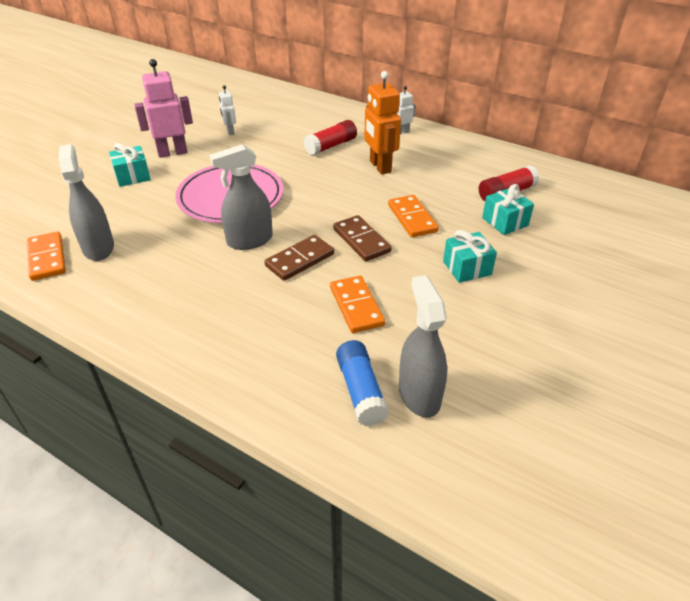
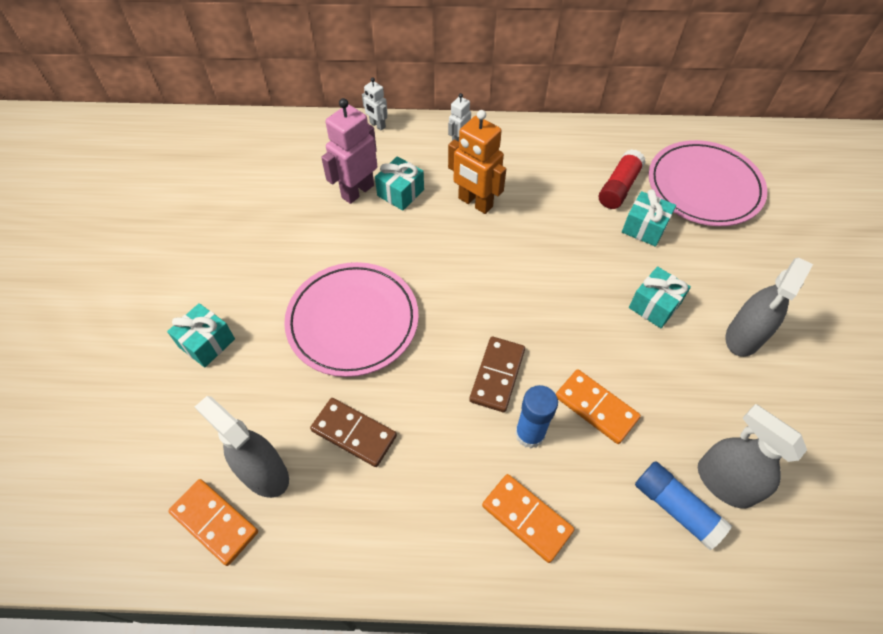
camera: 30 degrees left, 15 degrees up
pink robot [134,59,193,158] -> pink robot moved to [321,98,377,204]
grey spray bottle [210,144,273,250] -> grey spray bottle moved to [726,258,813,357]
white robot [219,85,236,135] -> white robot moved to [362,77,388,131]
red glue stick [304,120,357,155] -> turquoise gift [375,156,424,211]
brown domino [333,215,392,261] -> brown domino moved to [310,398,397,467]
orange domino [388,195,439,237] -> orange domino moved to [482,474,574,563]
none -> blue glue stick [515,385,558,448]
none -> pink plate [648,140,767,226]

